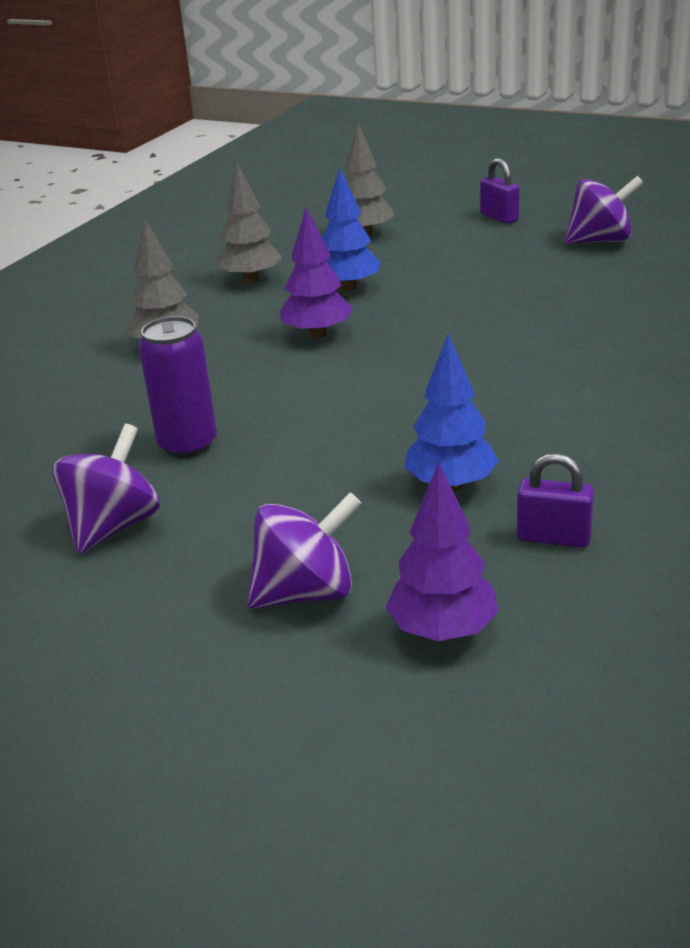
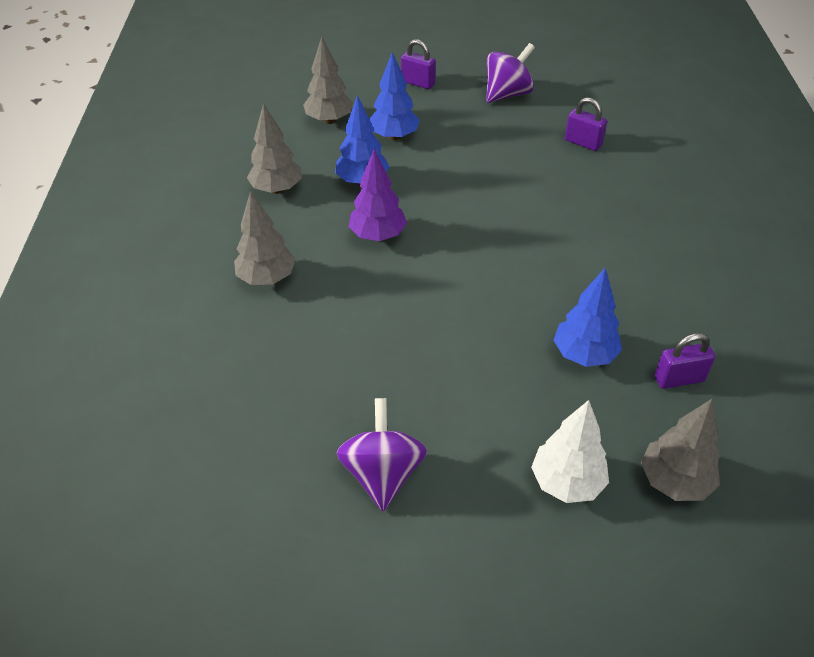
camera: 30 degrees left, 15 degrees up
purple can [139,316,217,458] -> none
purple spinning top [247,492,362,609] -> white tree [531,400,609,503]
purple tree [386,462,499,641] -> grey tree [641,399,720,501]
none -> blue tree [369,52,420,141]
none -> purple padlock [565,97,607,151]

